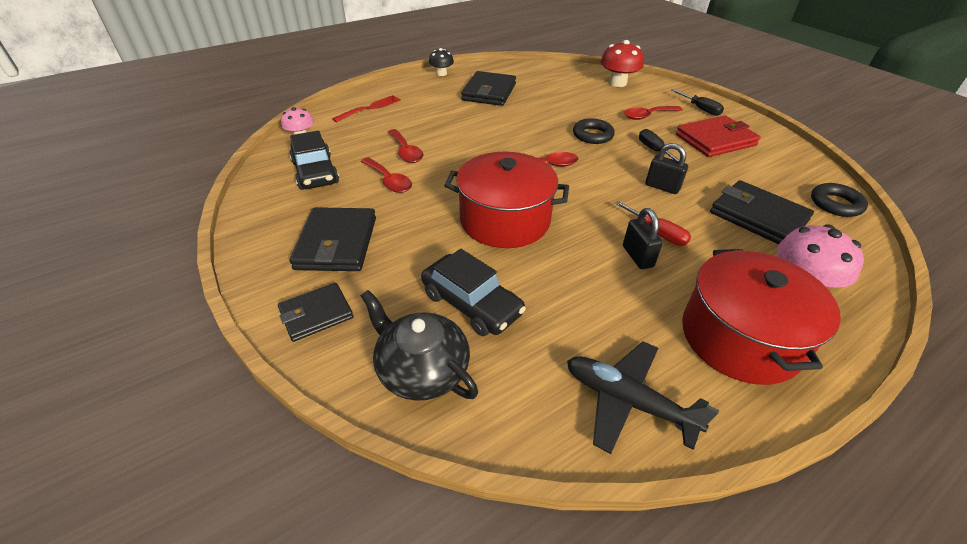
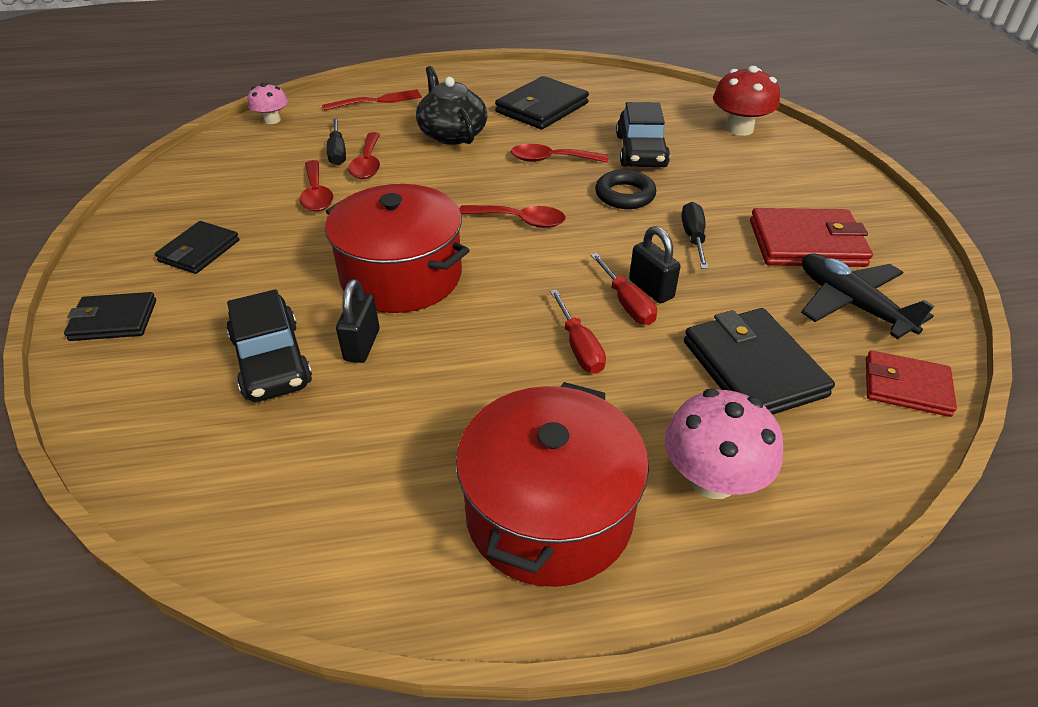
camera: 25 degrees right, 0 degrees up
black car [289,131,339,190] -> black car moved to [616,102,670,167]
black wallet [290,207,376,271] -> black wallet [155,221,240,274], size x0.63
black teapot [361,290,478,401] -> black teapot moved to [416,66,488,145]
black mushroom [429,48,454,76] -> none
black plane [567,341,719,454] -> black plane moved to [801,253,934,339]
black padlock [623,208,663,269] -> black padlock moved to [336,279,379,363]
red spoon [624,106,683,120] -> red spoon moved to [511,144,608,162]
black screwdriver [671,89,724,116] -> black screwdriver moved to [327,118,346,165]
black ring [811,183,868,217] -> red wallet [866,350,957,417]
none -> red screwdriver [590,253,657,325]

